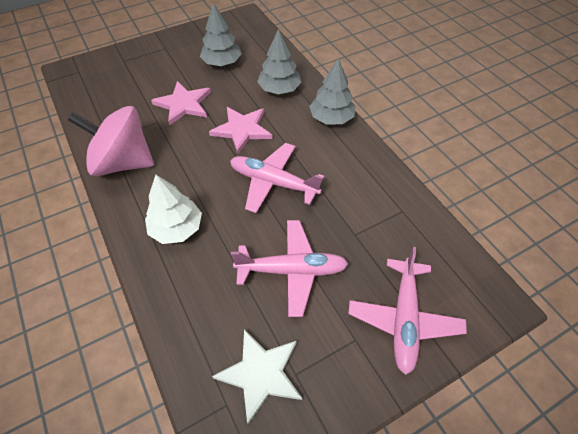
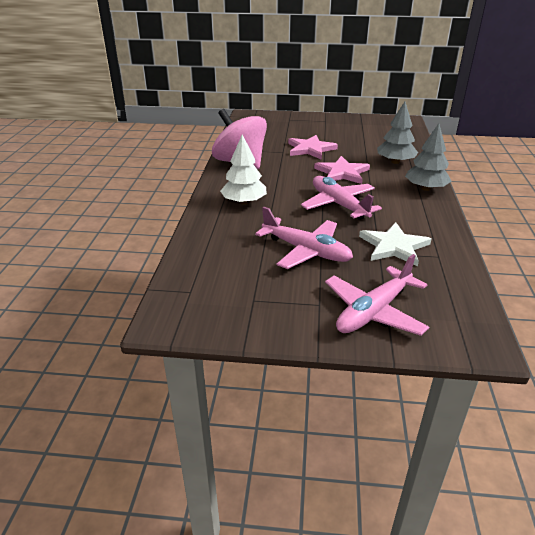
camera: 35 degrees right, 20 degrees down
grey tree [200,3,242,66] -> none
white star [212,329,302,424] -> white star moved to [359,222,432,266]

